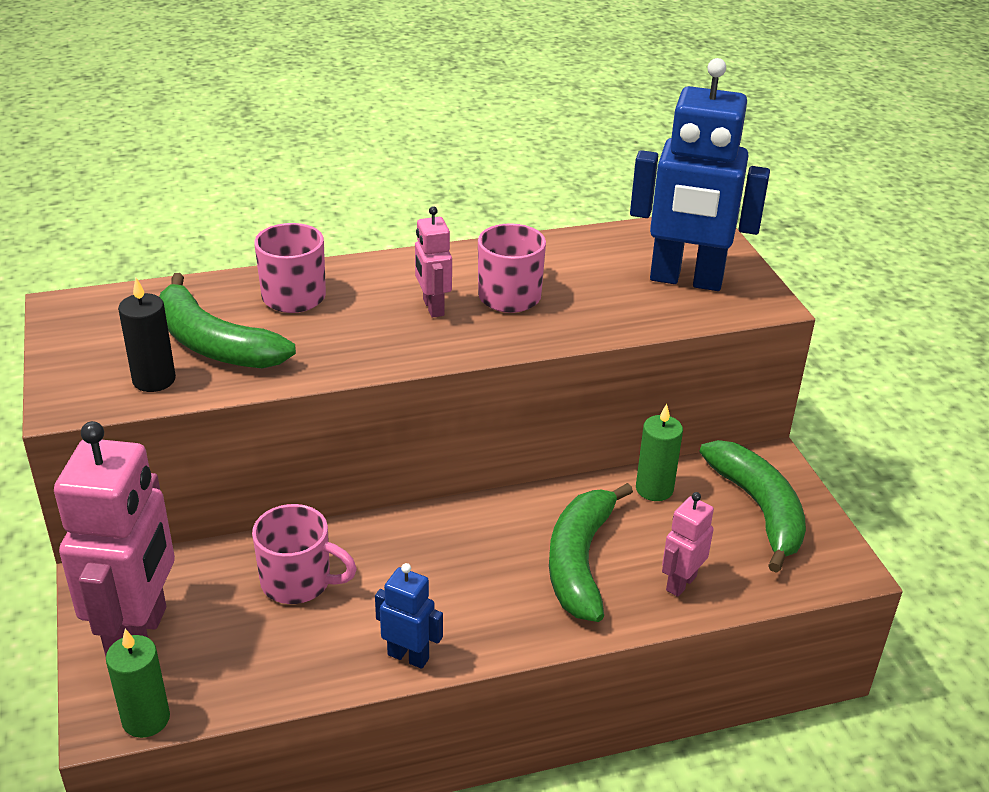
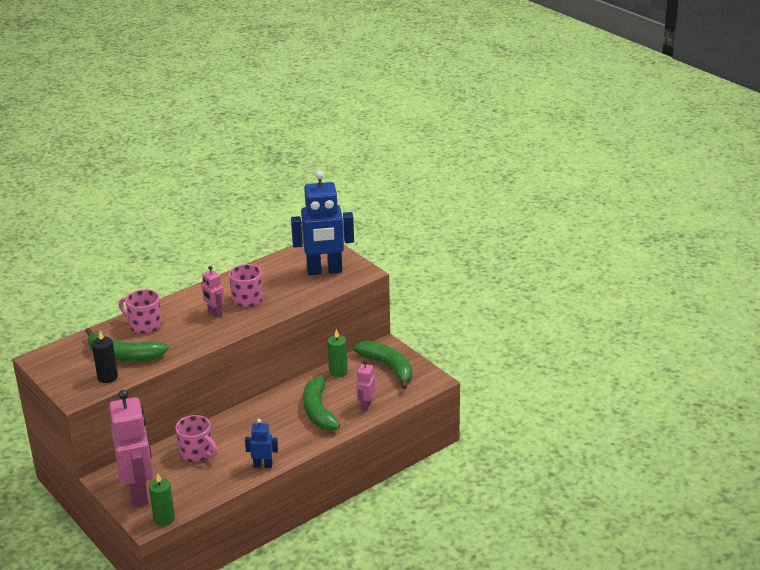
camera: 20 degrees left, 5 degrees down
pink mug [252,504,357,604] -> pink mug turned 45 degrees clockwise [175,415,218,462]

